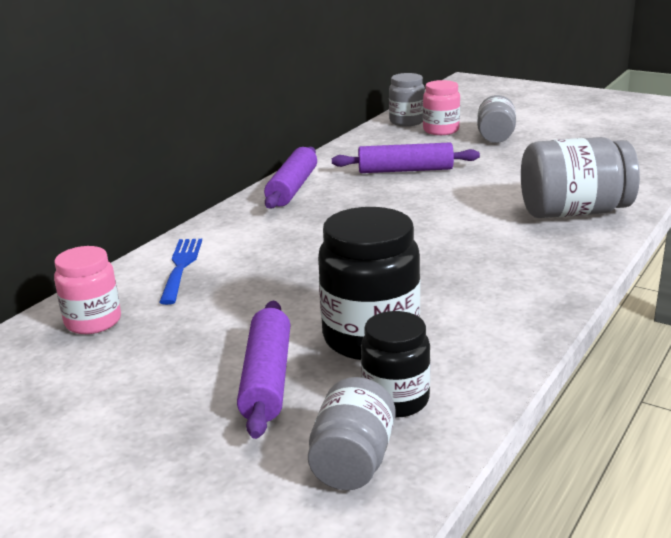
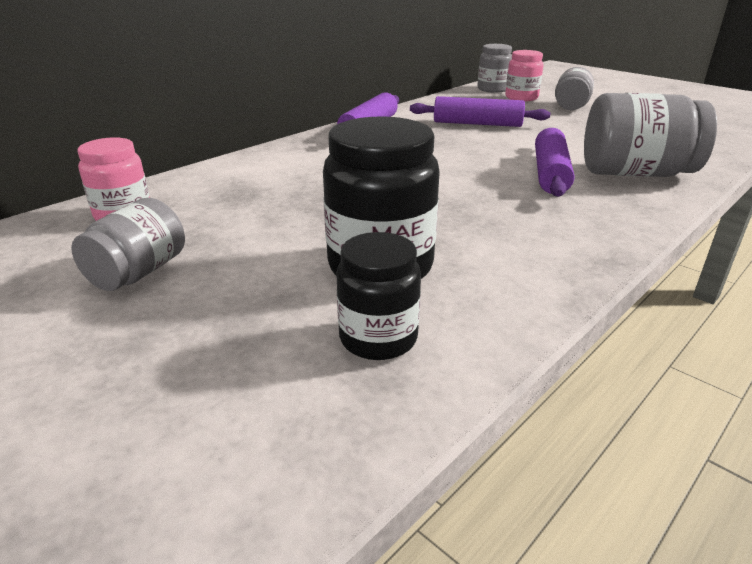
camera: 10 degrees right, 5 degrees up
blue fork [159,239,202,305] -> none
purple rolling pin [237,301,291,439] -> purple rolling pin moved to [535,128,575,197]
grey jar [308,377,395,490] -> grey jar moved to [71,198,185,291]

